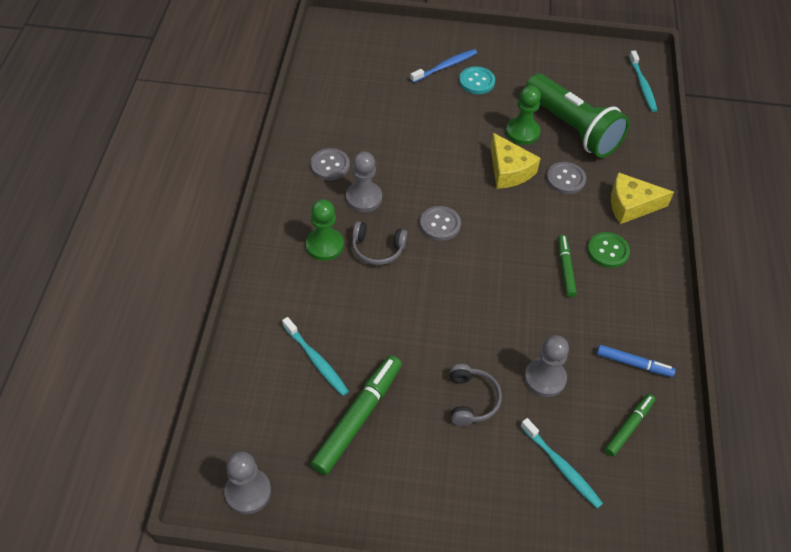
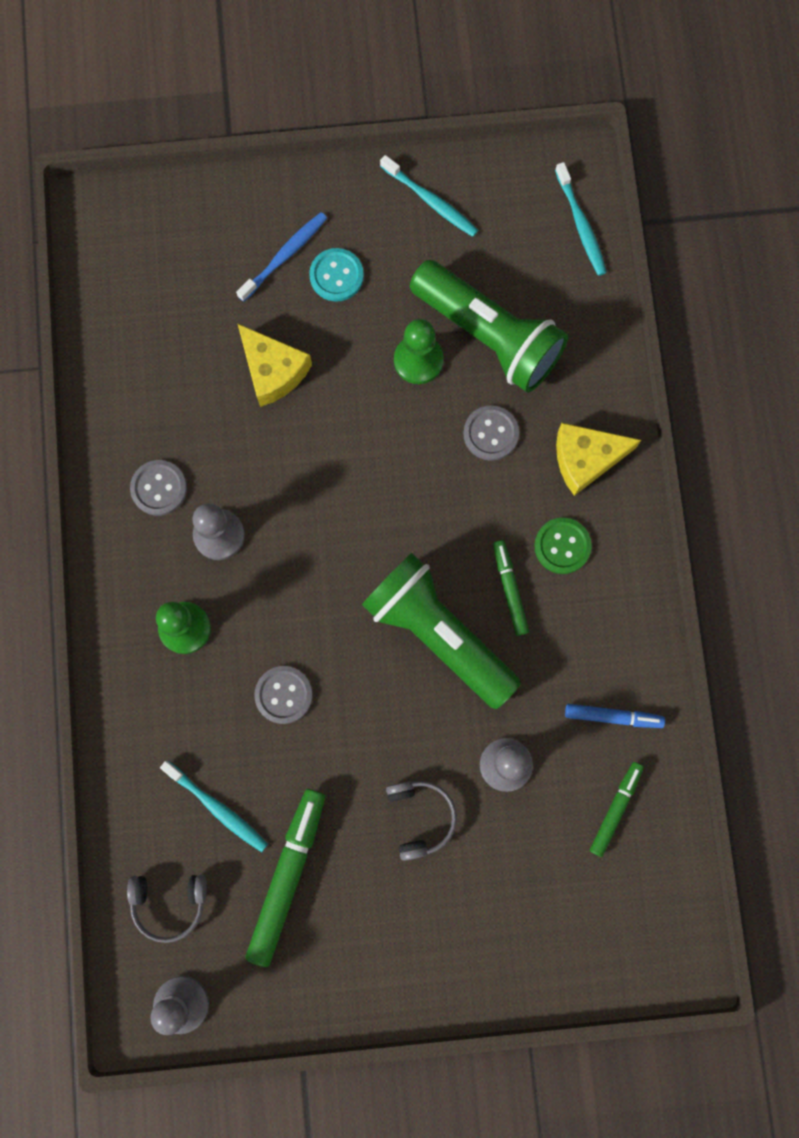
camera: 10 degrees left, 25 degrees up
grey headphones [352,221,408,265] -> grey headphones moved to [127,875,207,943]
grey button [420,206,461,241] -> grey button moved to [254,666,313,724]
yellow cheese [490,133,541,189] -> yellow cheese moved to [237,323,312,407]
turquoise toothbrush [520,418,603,508] -> turquoise toothbrush moved to [380,155,478,237]
none -> green flashlight [362,553,521,709]

